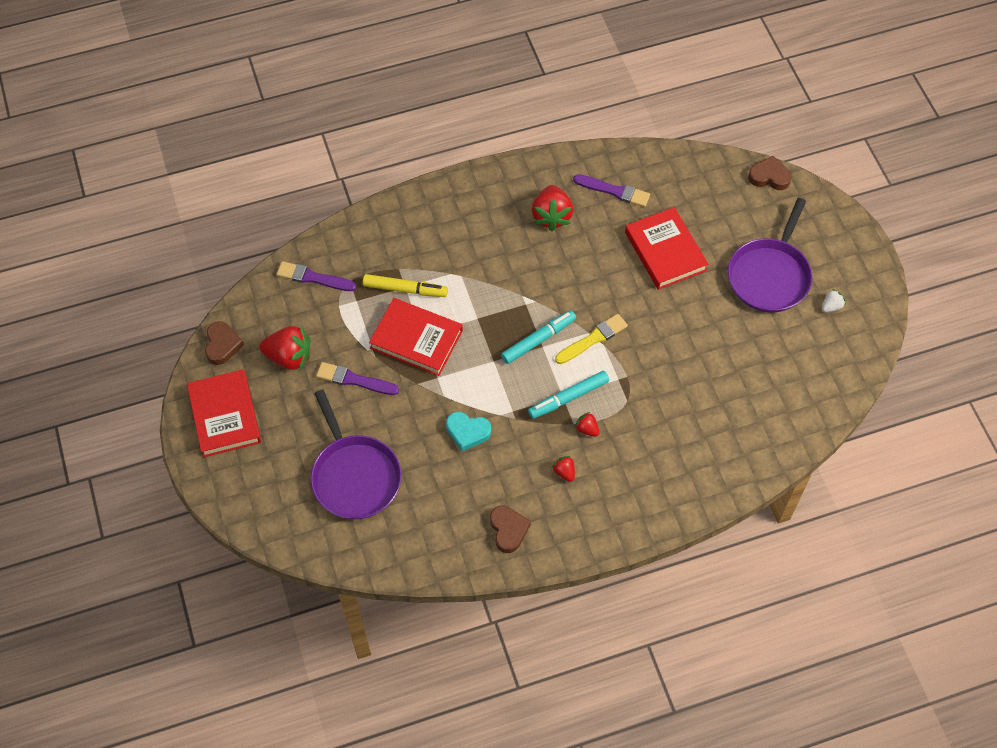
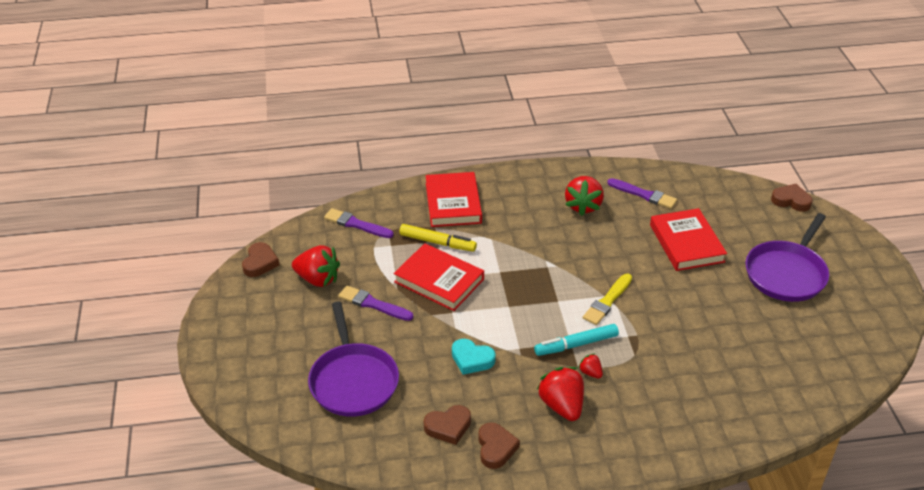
camera: 10 degrees right, 20 degrees down
red book [187,370,261,457] -> red book moved to [426,172,482,227]
turquoise marker [501,310,576,364] -> none
red strawberry [552,456,575,482] -> red strawberry [537,367,584,421], size x2.04
yellow brush [555,314,628,364] -> yellow brush turned 150 degrees clockwise [583,274,632,325]
white strawberry [822,289,845,312] -> none
none -> brown heart [424,405,471,445]

